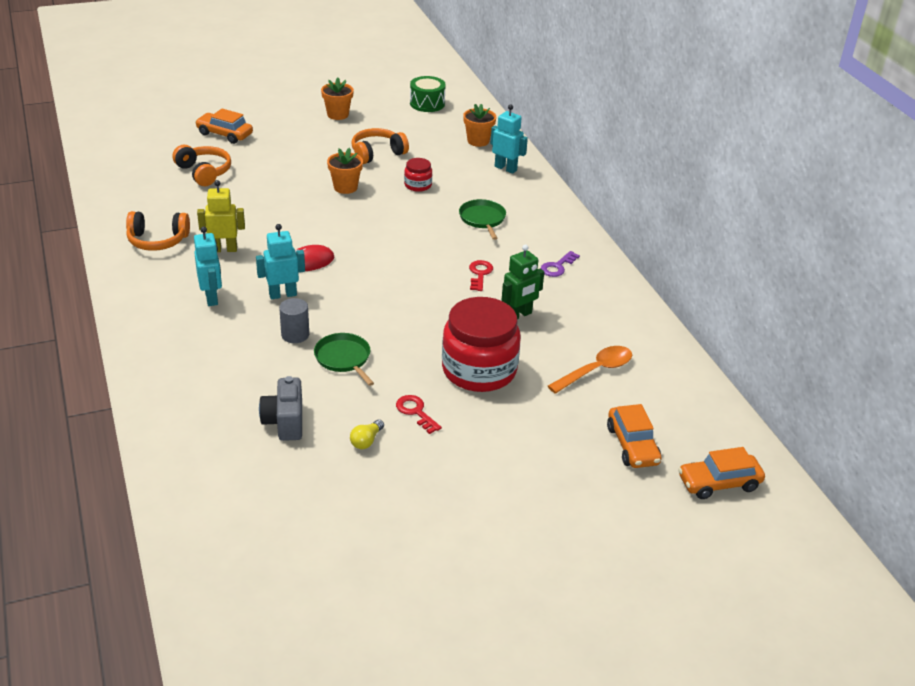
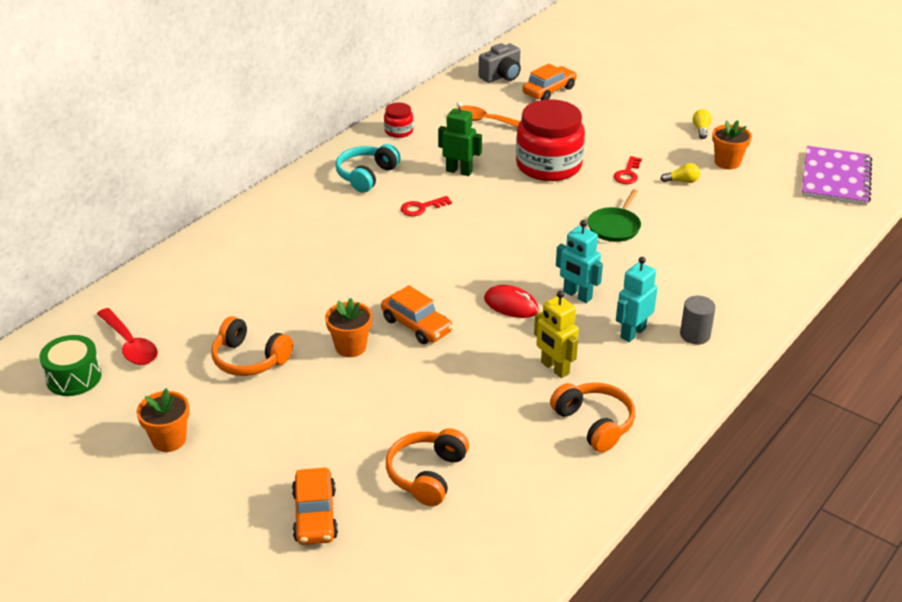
camera: 120 degrees left, 0 degrees up
grey camera [259,376,302,441] -> grey camera moved to [479,43,521,83]
grey cylinder [279,298,309,343] -> grey cylinder moved to [680,296,716,345]
red jar [404,158,432,192] -> red jar moved to [384,102,414,138]
green pan [459,199,506,240] -> none
orange flower pot [463,104,496,147] -> orange flower pot moved to [712,120,752,169]
turquoise robot [490,105,528,174] -> none
purple key [541,251,580,277] -> turquoise headphones [335,144,401,193]
orange car [678,447,765,499] -> orange car moved to [381,285,453,344]
none -> red spoon [97,308,158,365]
none -> yellow light bulb [693,109,712,139]
none -> purple notebook [802,146,872,206]

